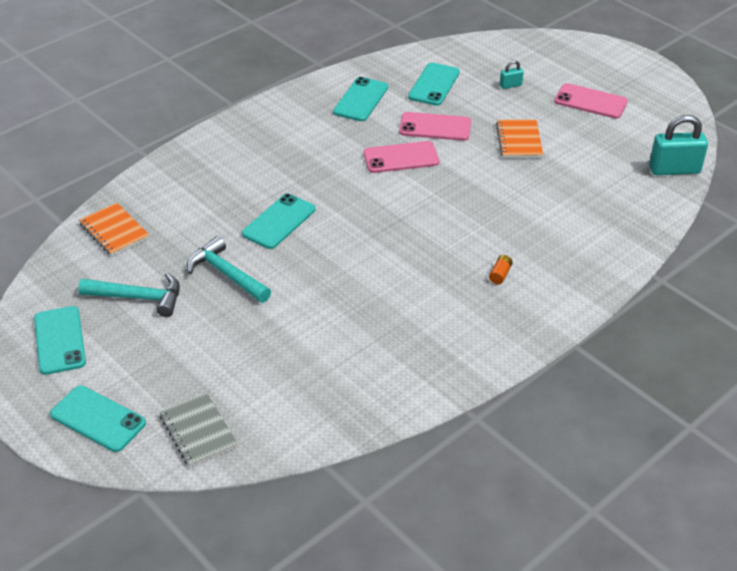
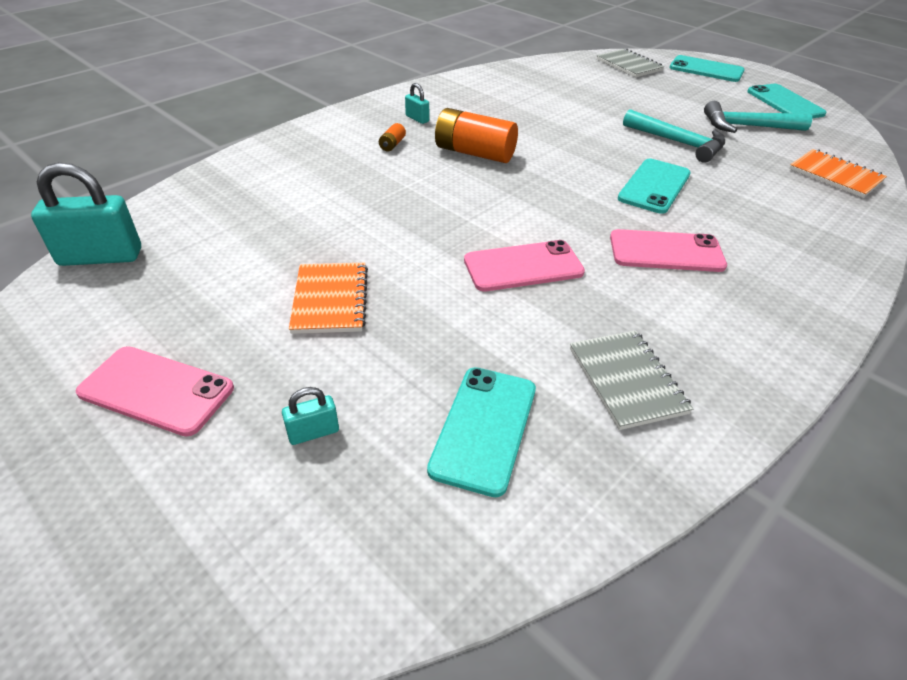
camera: 175 degrees right, 0 degrees up
turquoise phone [333,77,388,121] -> grey notebook [570,330,693,430]
pink phone [399,112,471,141] -> pink phone moved to [610,229,727,272]
none -> turquoise padlock [405,83,429,124]
none -> orange battery [435,108,518,163]

